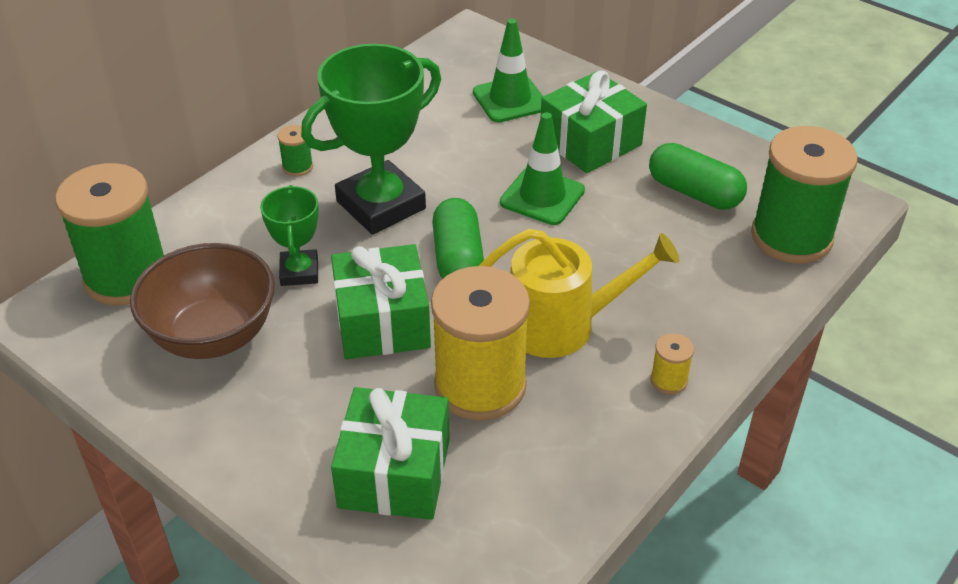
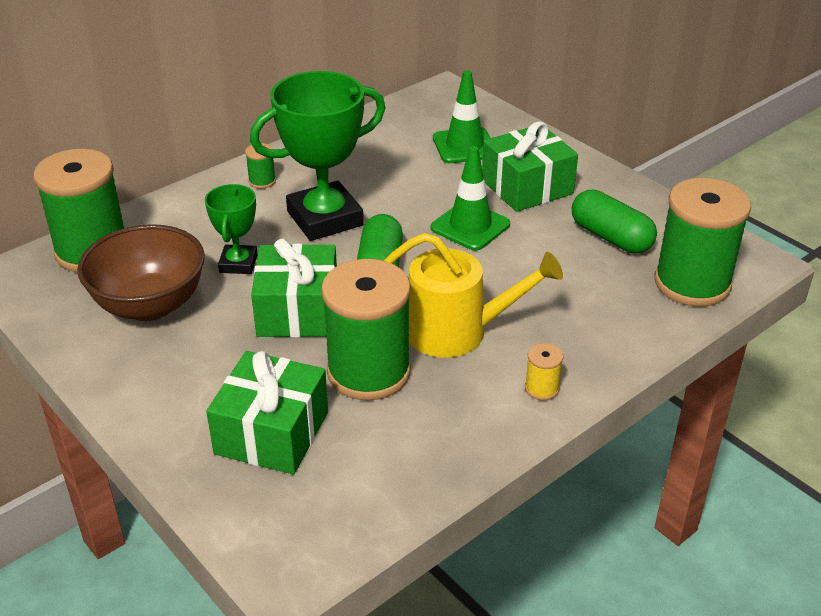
camera: 10 degrees right, 5 degrees down
yellow spool [431,266,530,421] -> green spool [321,259,411,401]

